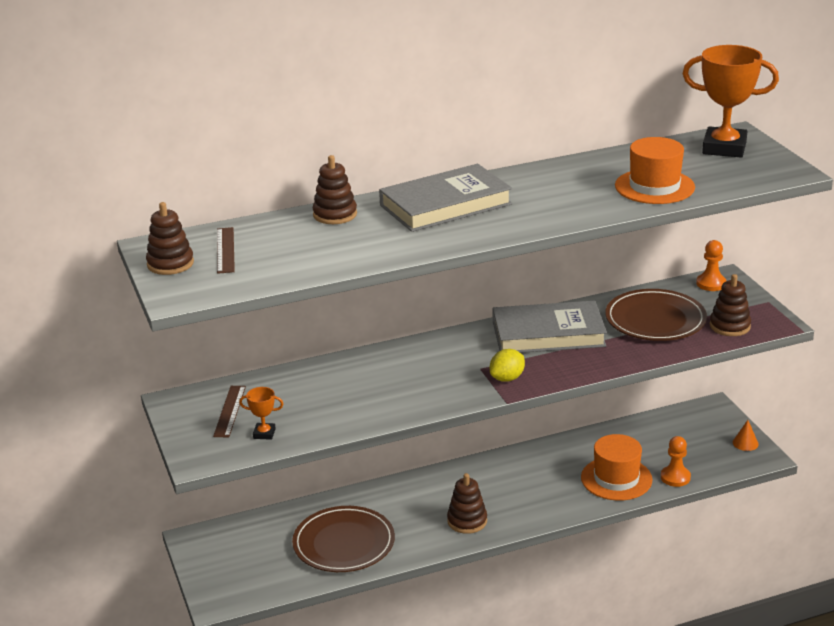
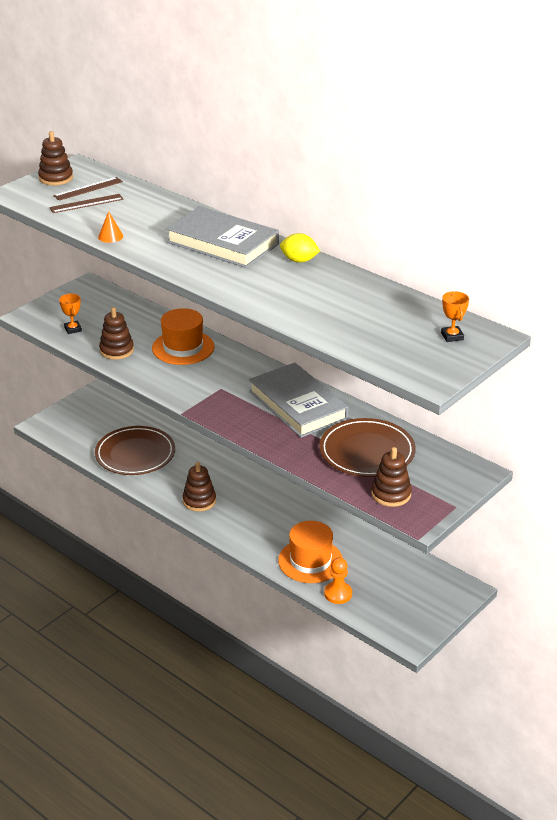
camera: 60 degrees right, 5 degrees up
brown ruler [213,386,246,437] -> brown ruler moved to [49,194,124,213]
brown stacking toy [313,155,357,224] -> brown stacking toy moved to [99,307,134,360]
yellow lemon [490,349,525,382] -> yellow lemon moved to [280,233,320,263]
orange hat [615,137,695,204] -> orange hat moved to [152,308,214,365]
orange trophy [682,45,779,157] -> orange trophy [441,291,469,342], size x0.45
orange pawn [696,240,726,291] -> none
orange cone [733,420,759,451] -> orange cone moved to [98,211,123,243]

